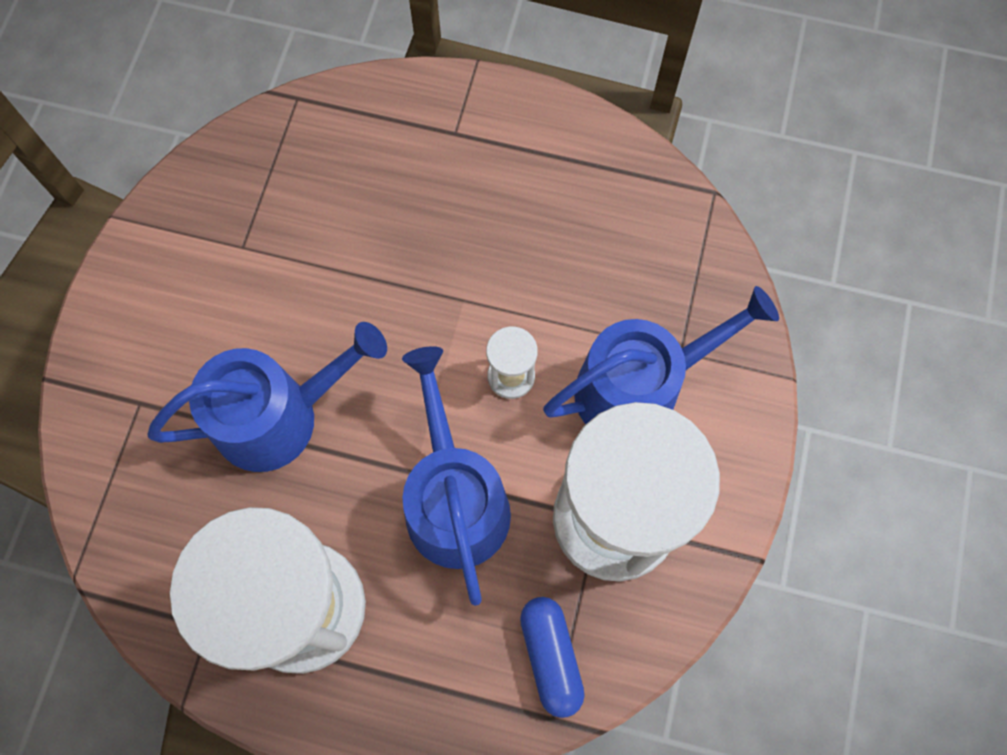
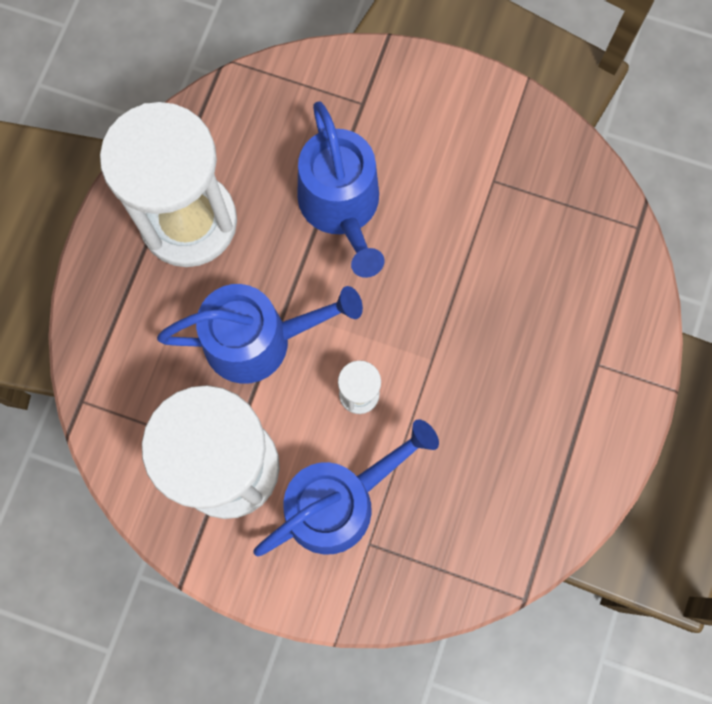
camera: 95 degrees right, 5 degrees up
blue capsule [520,597,585,718] -> none
blue watering can [543,286,779,425] -> blue watering can turned 105 degrees counterclockwise [254,419,439,556]

